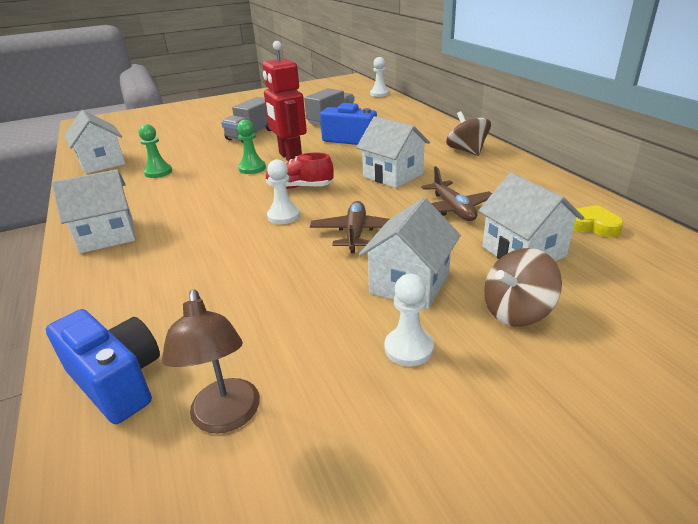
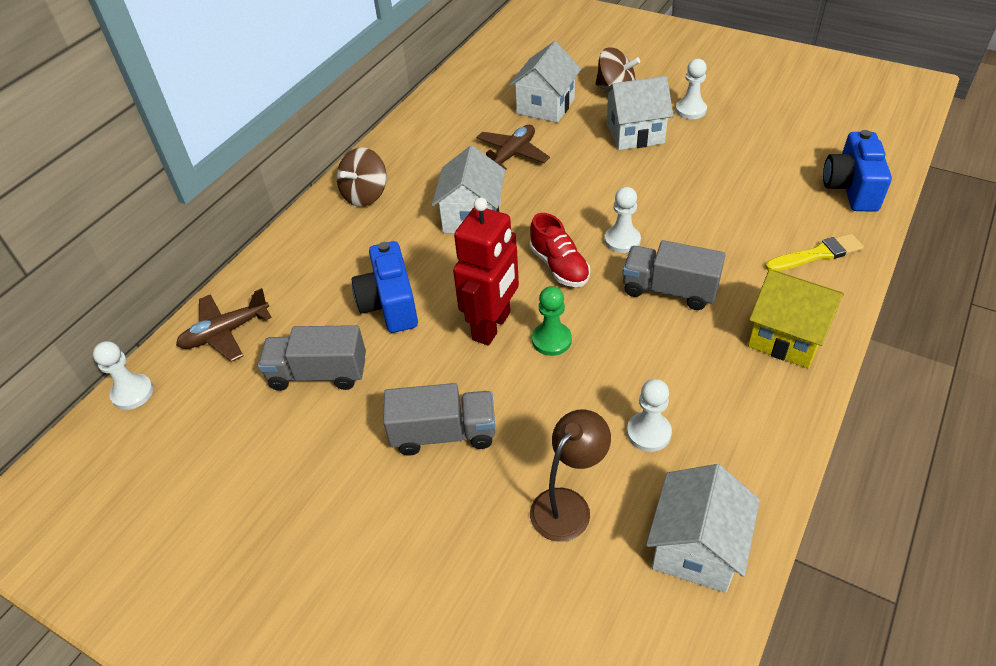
camera: 125 degrees left, 15 degrees up
white house [52,169,135,253] -> yellow house [748,270,844,368]
green pawn [139,124,172,178] -> white pawn [627,379,672,452]
brown lamp [162,289,260,433] -> brown lamp moved to [530,409,611,542]
brown plane [310,201,389,253] -> brown plane moved to [176,288,272,362]
yellow heart [573,205,624,237] -> none
none -> grey truck [623,240,725,310]
none -> yellow brush [765,234,864,271]

